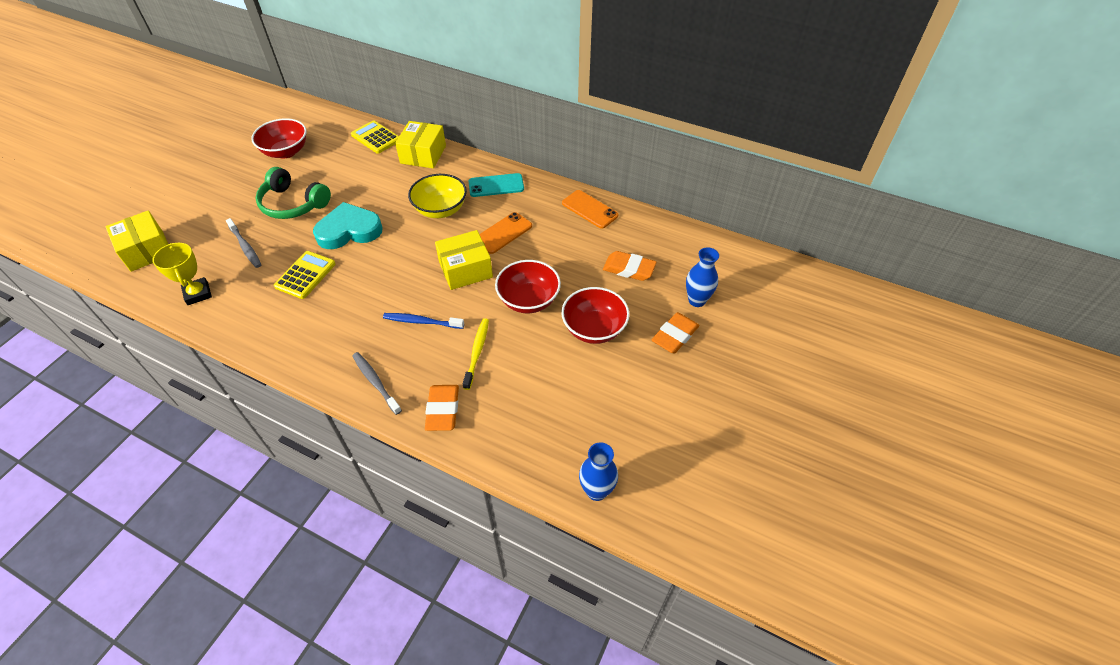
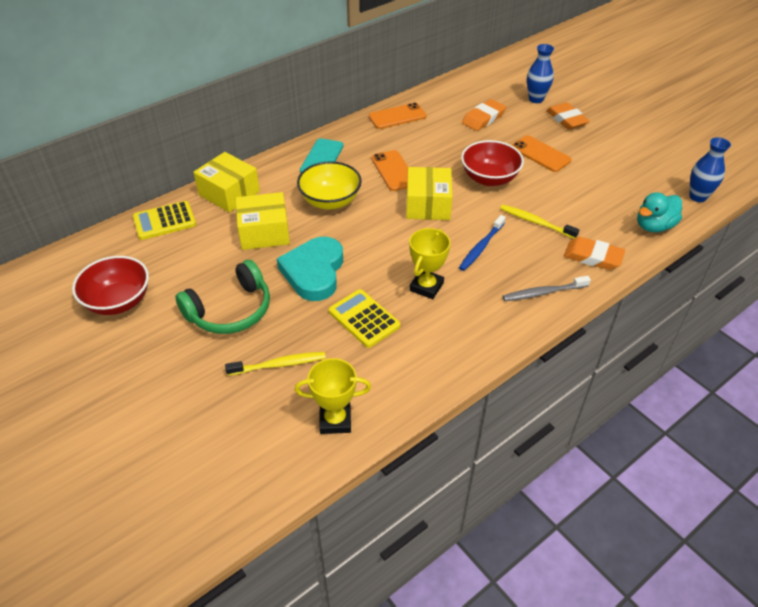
camera: 65 degrees left, 5 degrees down
yellow box [106,210,168,272] -> yellow box moved to [236,192,290,250]
grey toothbrush [226,218,261,268] -> yellow toothbrush [225,352,326,376]
red bowl [561,287,630,344] -> orange phone [512,135,572,172]
none -> yellow trophy [409,228,451,299]
none -> turquoise duck [637,192,682,232]

